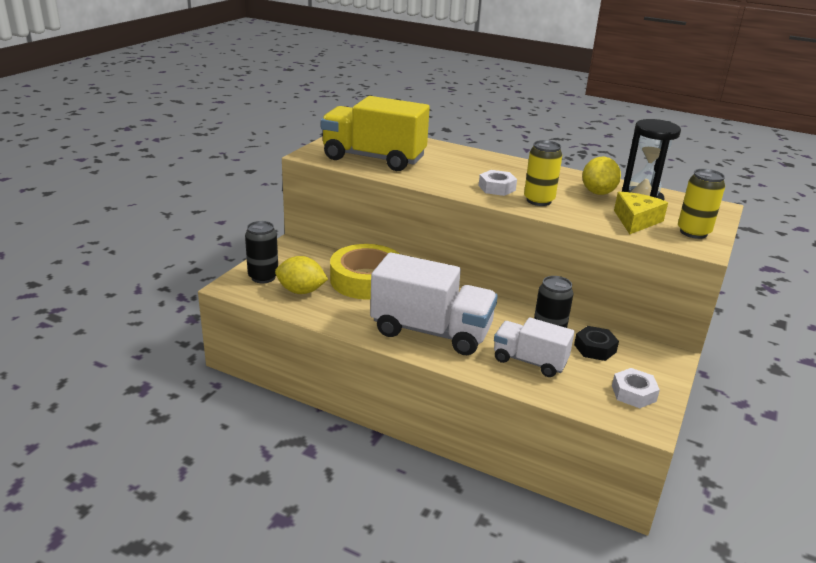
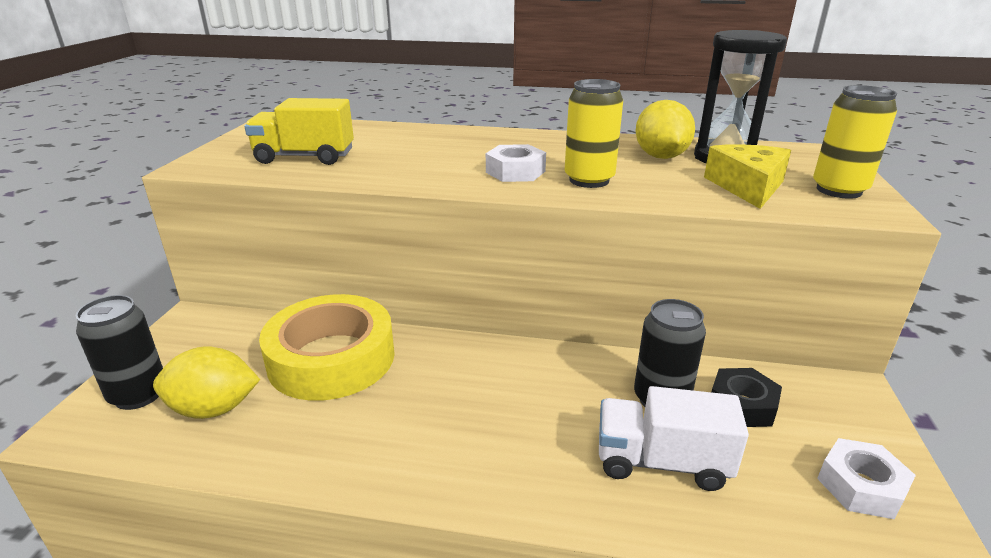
camera: 15 degrees left, 0 degrees up
yellow truck [321,96,430,171] -> yellow truck [244,98,354,165], size x0.59
white truck [370,252,498,355] -> none

